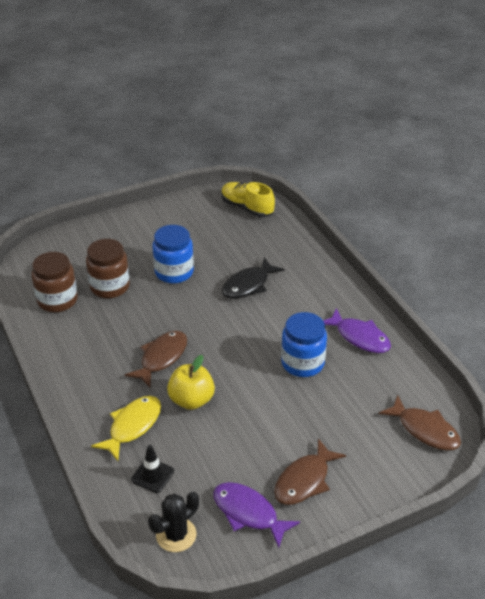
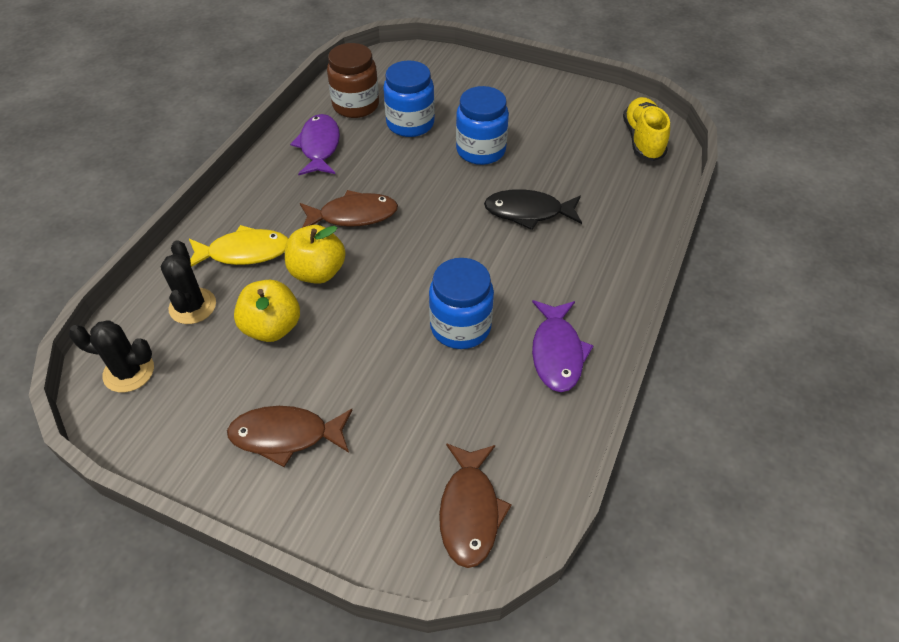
camera: 50 degrees right, 10 degrees up
brown jar [86,239,130,298] -> blue jar [383,61,435,137]
black traffic cone [131,445,174,493] -> black cactus [161,240,216,324]
purple fish [213,482,300,548] -> purple fish moved to [290,114,340,175]
none -> yellow apple [234,280,300,342]

